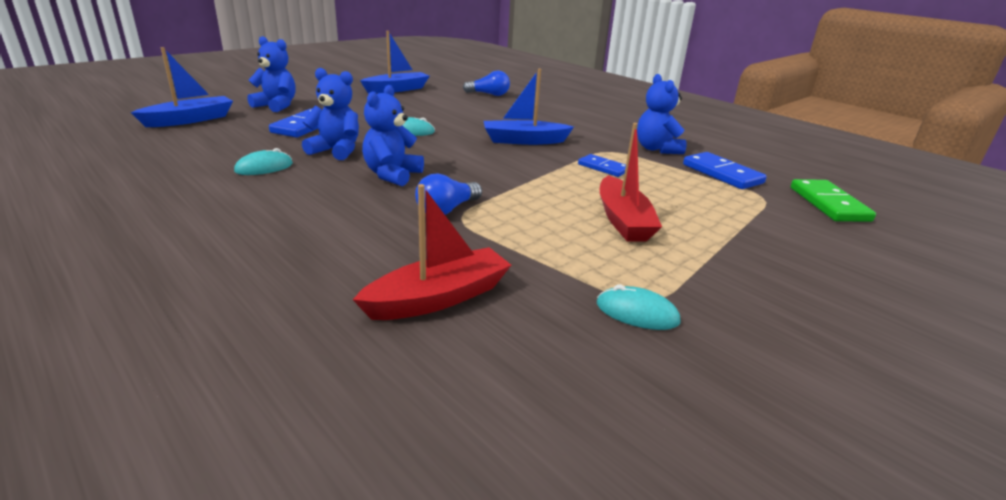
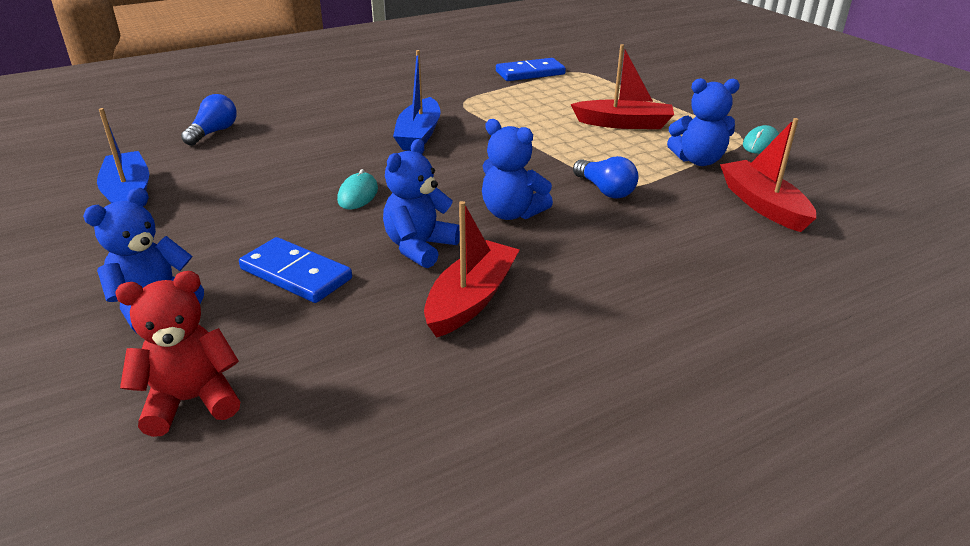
camera: 75 degrees left, 5 degrees up
blue boat [131,47,233,127] -> red teddy bear [116,271,240,437]
turquoise mouse [234,148,293,175] -> red boat [424,201,520,338]
blue domino [578,154,626,177] -> none
blue teddy bear [637,74,687,154] -> blue teddy bear moved to [667,78,740,166]
green domino [791,179,876,222] -> none

